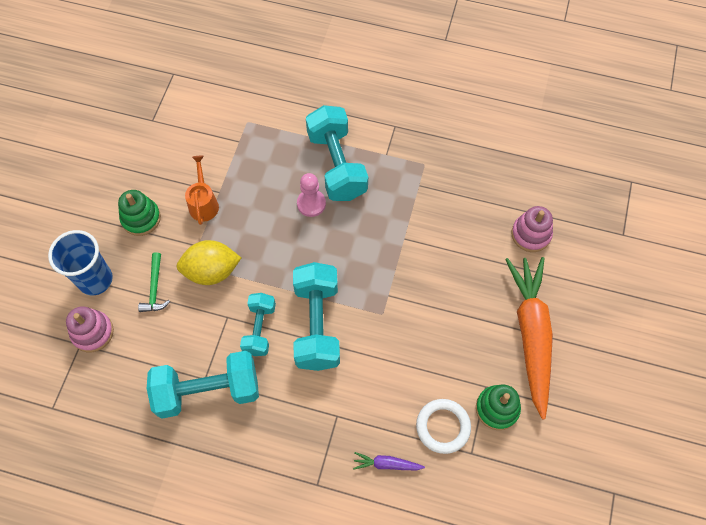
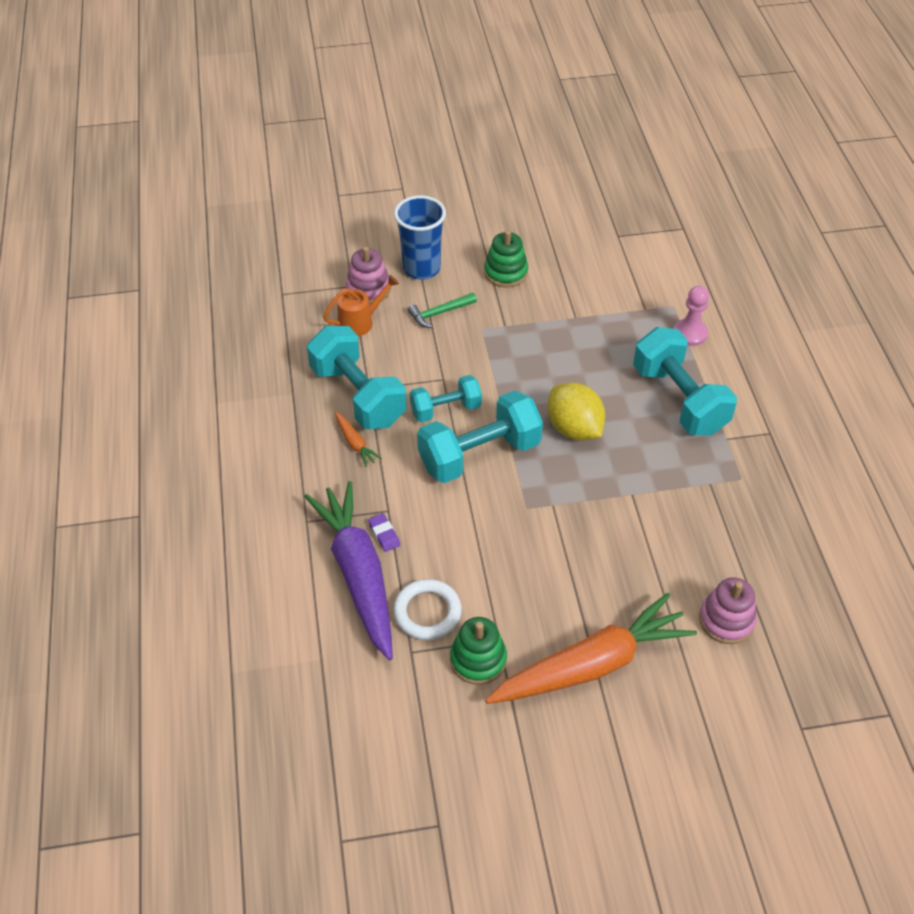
camera: 65 degrees right, 15 degrees down
yellow lemon [177,240,241,285] -> yellow lemon moved to [548,383,605,440]
orange watering can [185,156,219,225] -> orange watering can moved to [323,275,399,336]
pink pawn [297,173,326,217] -> pink pawn moved to [674,286,709,346]
turquoise dumbbell [306,105,368,201] -> turquoise dumbbell turned 75 degrees counterclockwise [633,327,737,436]
purple carrot [353,452,425,470] -> purple carrot [304,481,393,660], size x2.49
none -> orange carrot [334,412,382,467]
none -> purple eraser [368,513,400,552]

